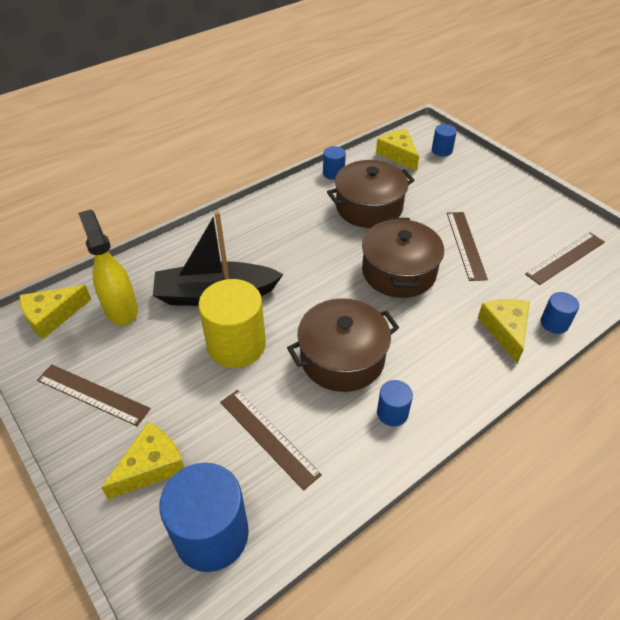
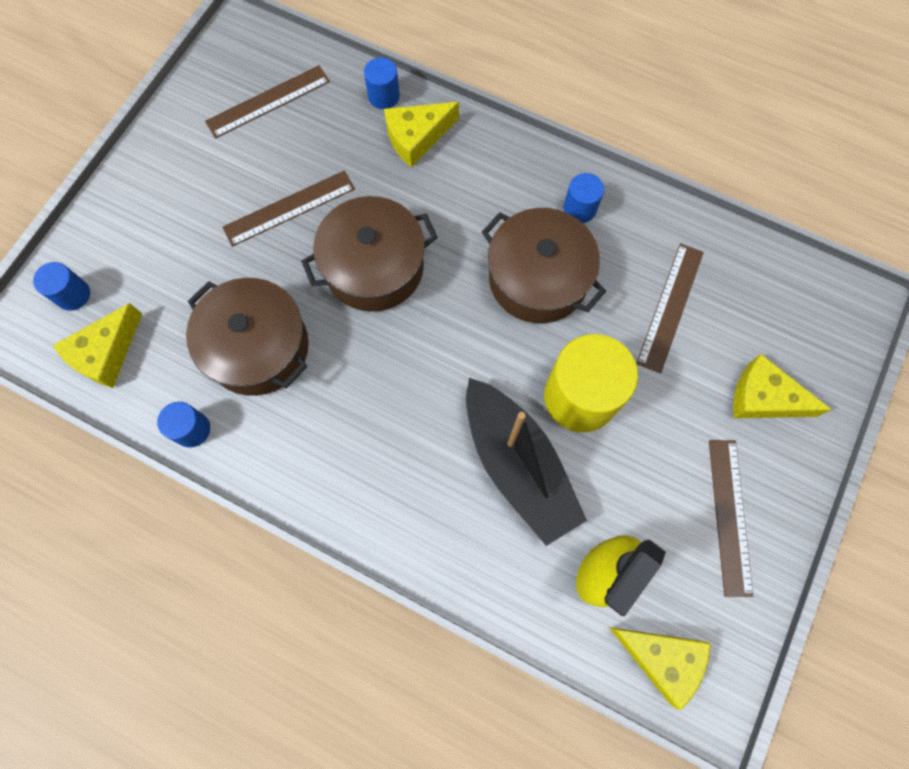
camera: 115 degrees left, 25 degrees up
blue cylinder [159,463,249,572] -> none
brown ruler [525,233,605,285] -> brown ruler turned 60 degrees counterclockwise [205,65,330,139]

